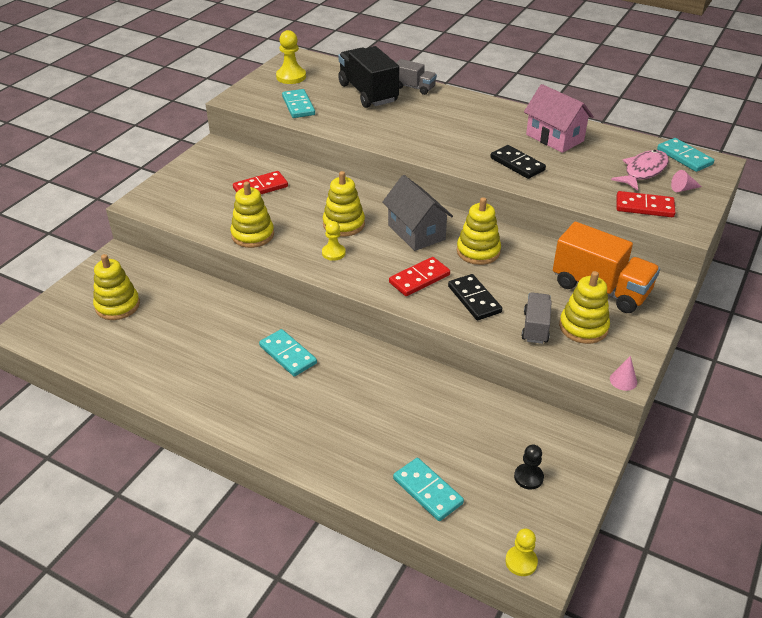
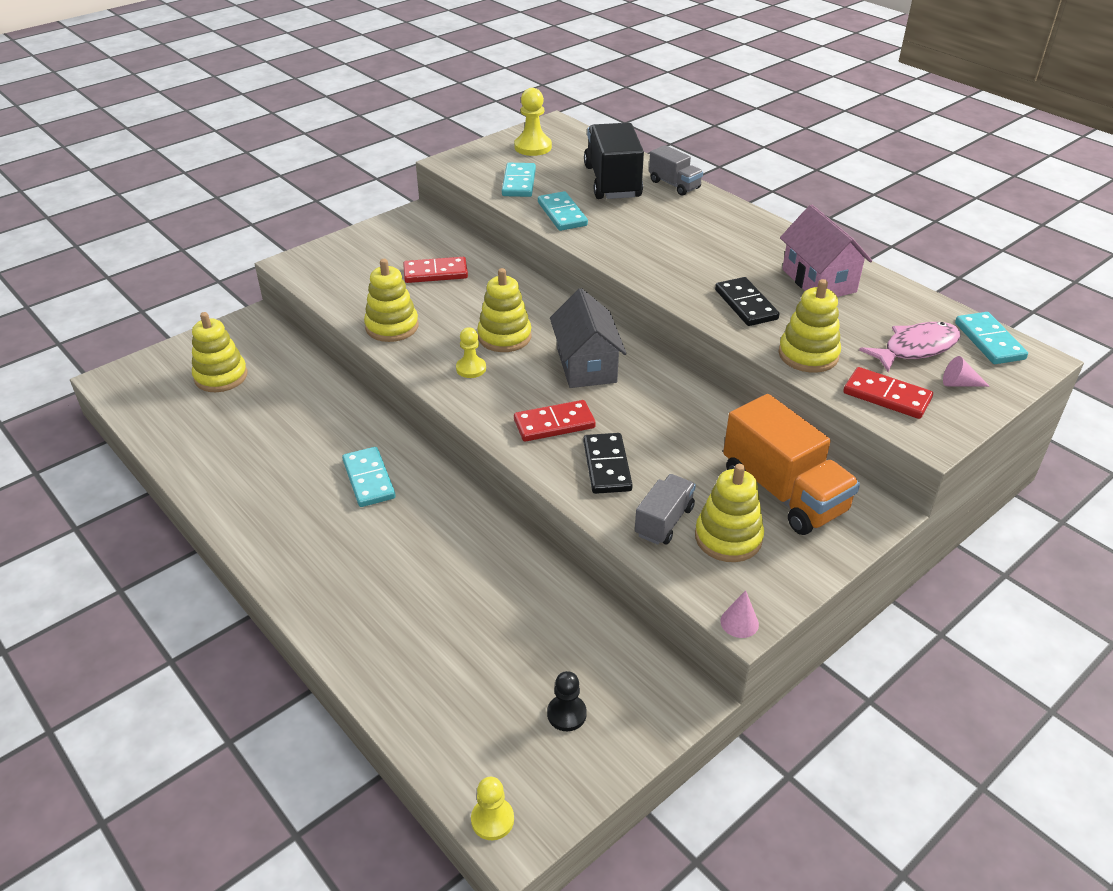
camera: 20 degrees right, 0 degrees up
turquoise domino [393,458,464,521] -> turquoise domino moved to [538,191,588,231]
yellow stacking toy [457,197,501,265] -> yellow stacking toy moved to [778,279,841,373]

